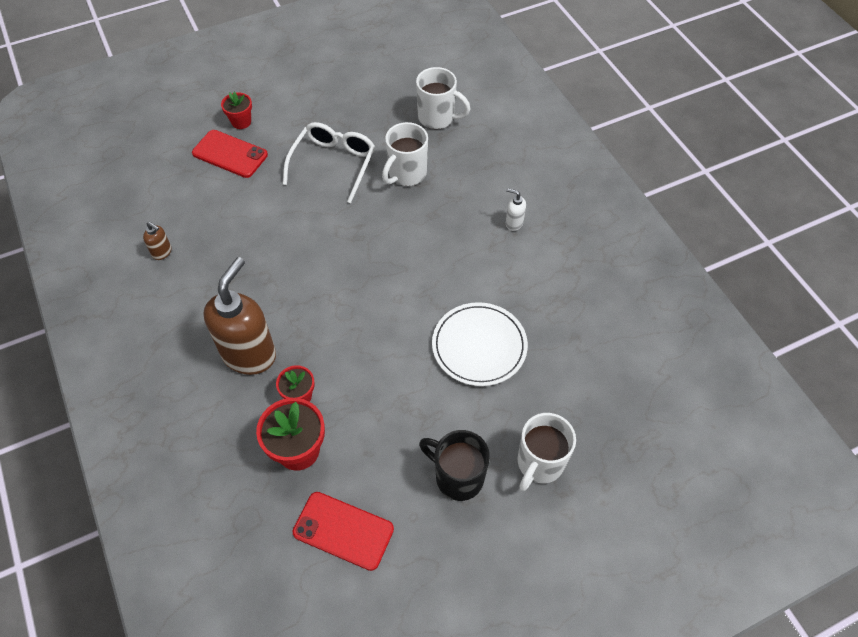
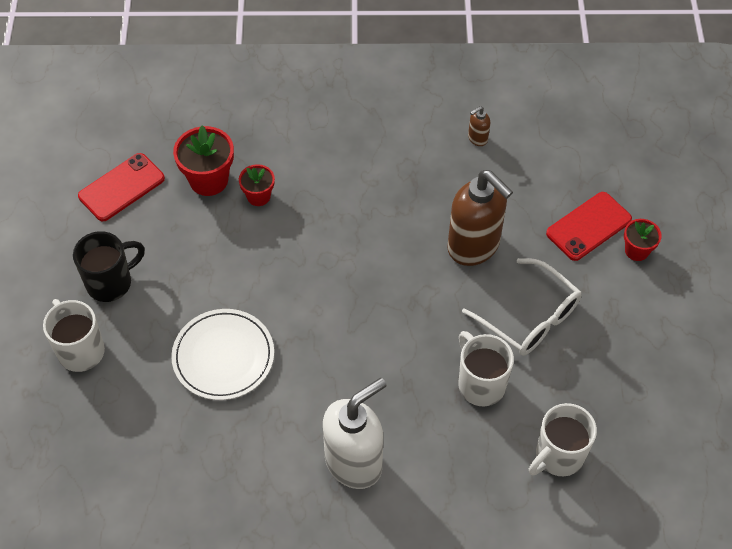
camera: 115 degrees right, 0 degrees up
brown soap dispenser [203,257,276,375] -> brown soap dispenser moved to [447,170,513,266]
white soap dispenser [506,188,526,231] -> white soap dispenser [323,378,386,489], size x2.40

